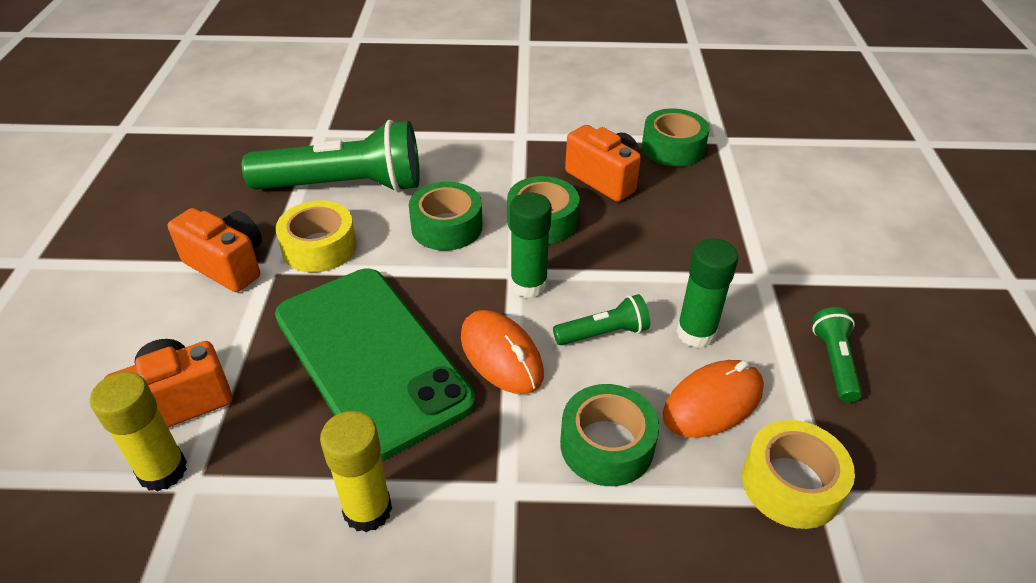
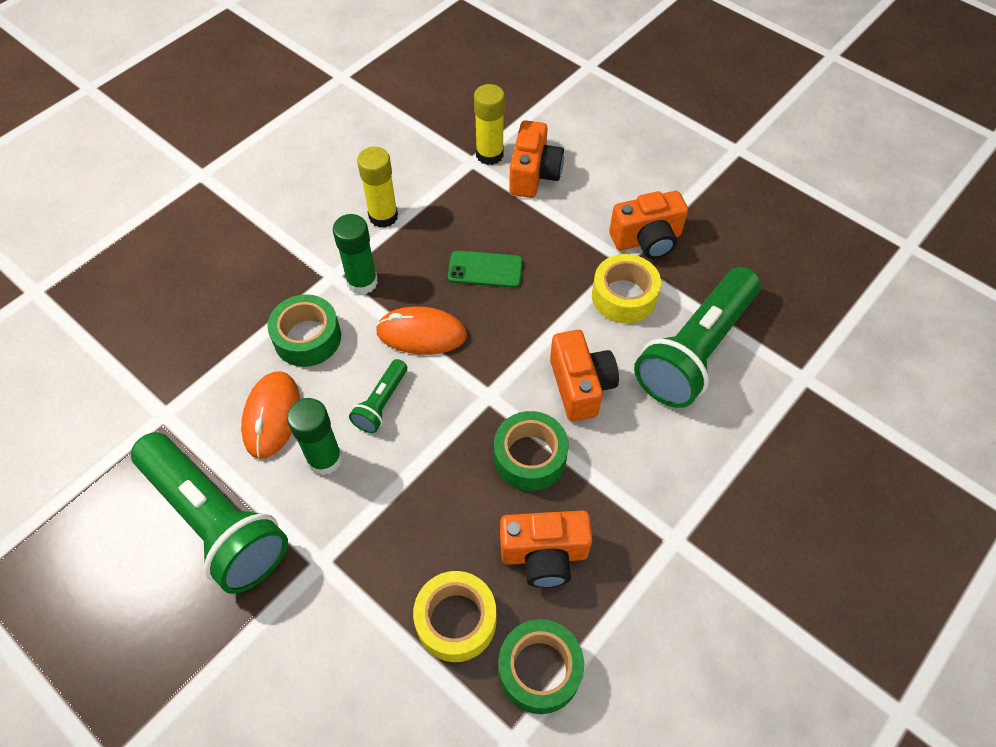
camera: 130 degrees right, 15 degrees up
green phone [275,269,476,461] -> green phone [448,251,523,288], size x0.42
green tape [409,182,482,251] -> orange camera [550,330,619,422]
green glue stick [510,192,552,298] -> green glue stick moved to [333,214,378,295]
yellow tape [742,420,855,529] -> yellow tape moved to [413,571,496,662]
green flashlight [812,307,862,402] -> green flashlight [131,432,288,594], size x2.19

